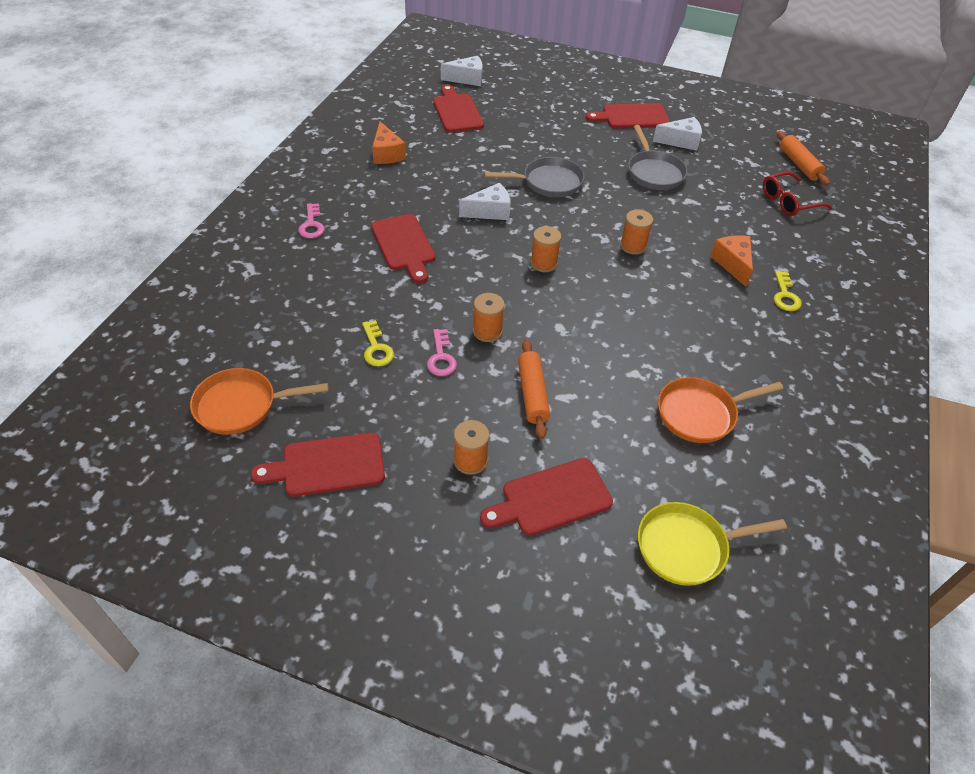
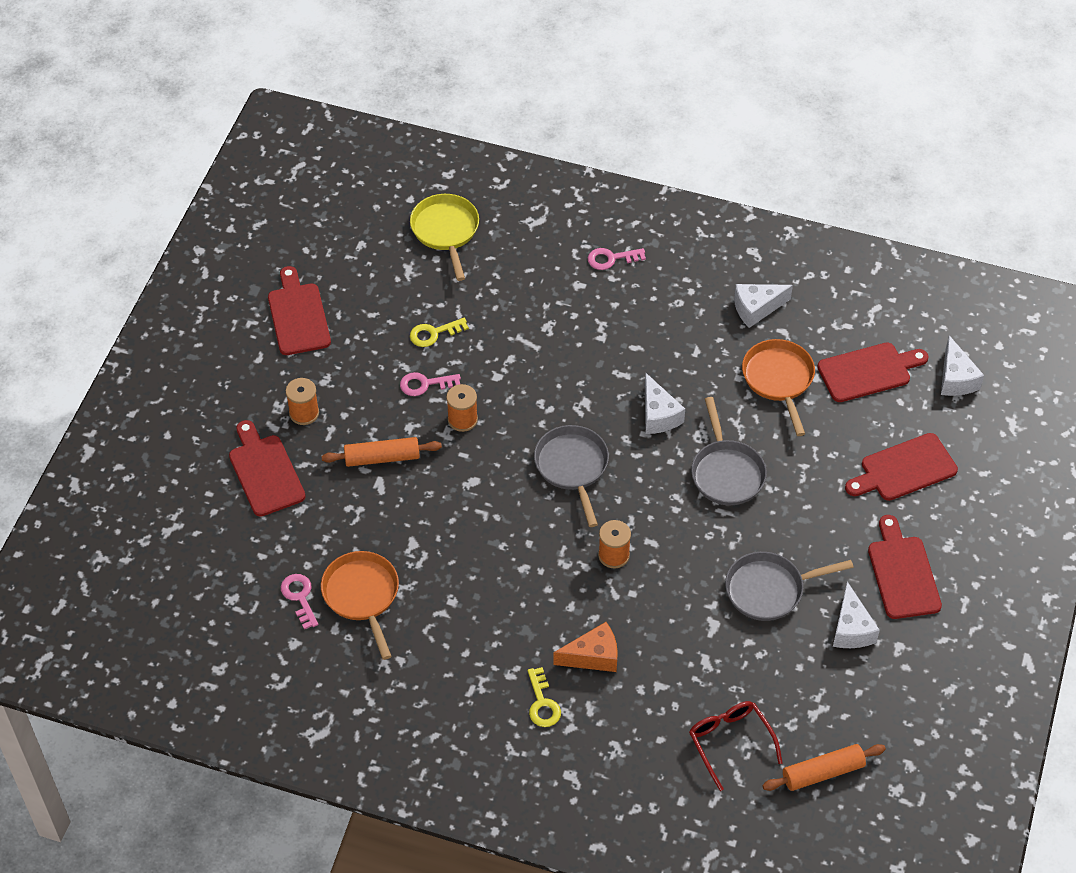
camera: 90 degrees right, 5 degrees up
orange pan [190,368,329,435] -> orange pan moved to [742,339,815,436]
red cutting board [371,214,435,283] -> red cutting board moved to [845,433,958,501]
orange cheese [372,121,406,164] -> white cheese [734,284,793,328]
orange spool [530,226,561,272] -> grey pan [534,425,609,527]
yellow pan [638,502,787,586] -> yellow pan moved to [410,194,479,281]
yellow key [774,271,802,311] -> yellow key turned 105 degrees counterclockwise [528,667,561,727]
none -> pink key [281,574,318,629]

